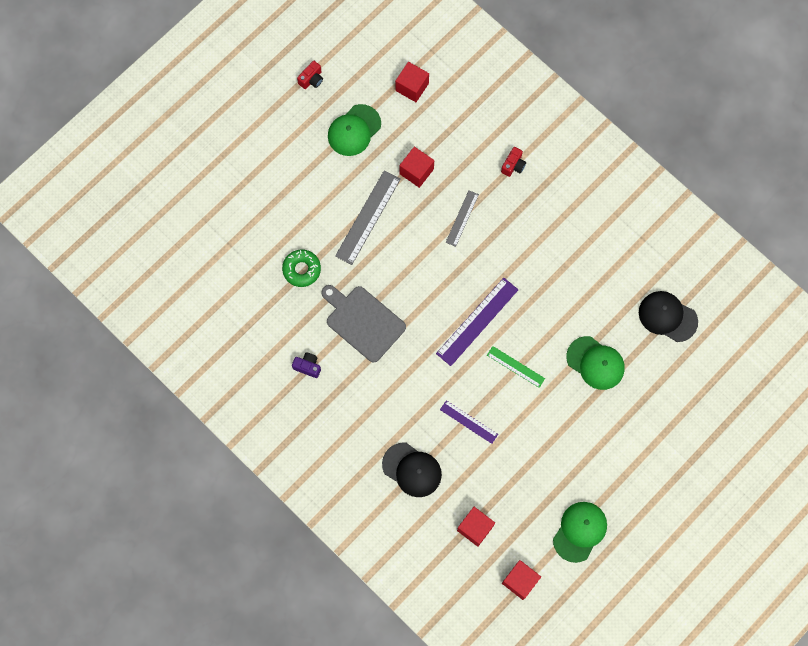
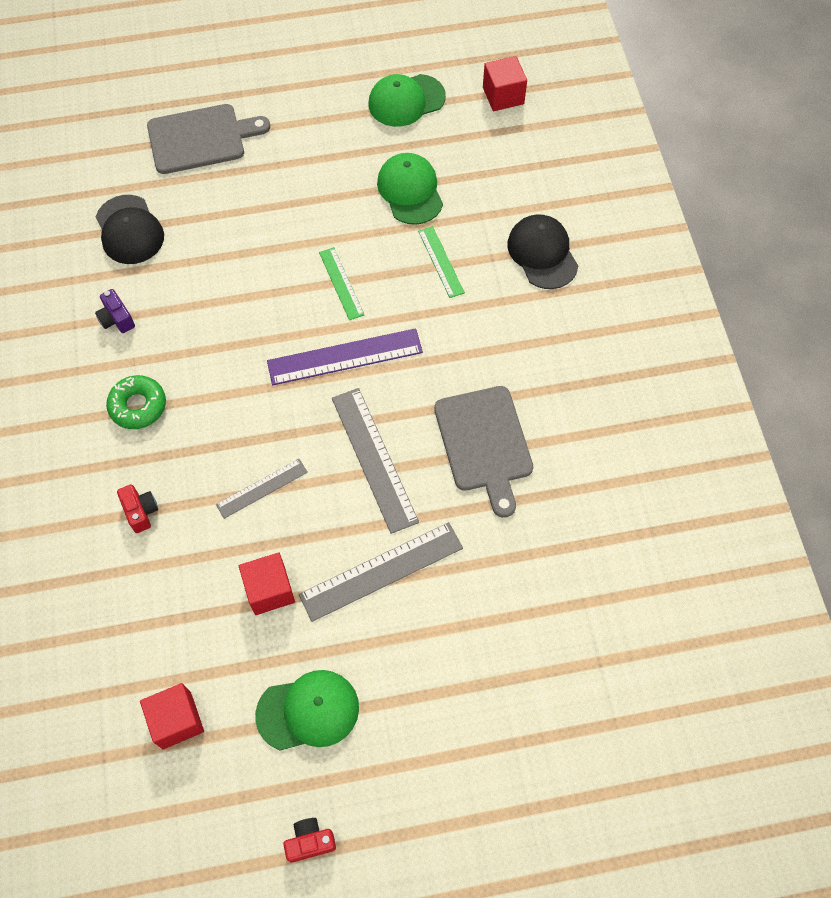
camera: 145 degrees left, 10 degrees down
green donut [282,249,321,287] -> green donut moved to [106,375,166,429]
purple camera [292,353,321,378] -> purple camera moved to [95,289,135,333]
purple ruler [440,400,498,444] -> green ruler [418,226,465,298]
red cube [457,507,495,547] -> none
red camera [501,147,526,177] -> red camera turned 90 degrees clockwise [117,484,158,533]
green cap [566,336,625,390] -> green cap moved to [377,153,443,225]
none -> grey cutting board [147,104,270,174]
none -> grey ruler [332,388,419,534]

